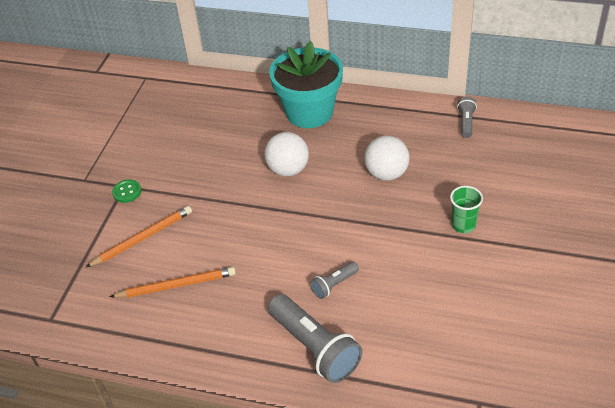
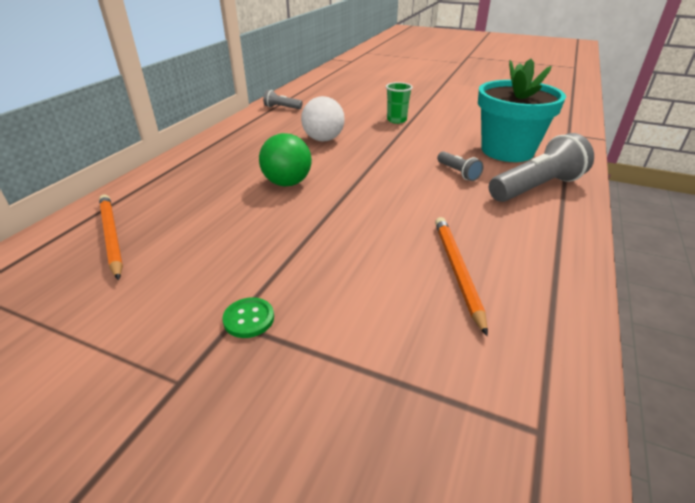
camera: 85 degrees left, 10 degrees down
orange pencil [85,206,192,268] -> orange pencil moved to [99,195,123,280]
white ball [265,132,309,176] -> green ball [259,133,312,187]
turquoise flower pot [269,41,343,128] -> turquoise flower pot moved to [478,59,566,162]

